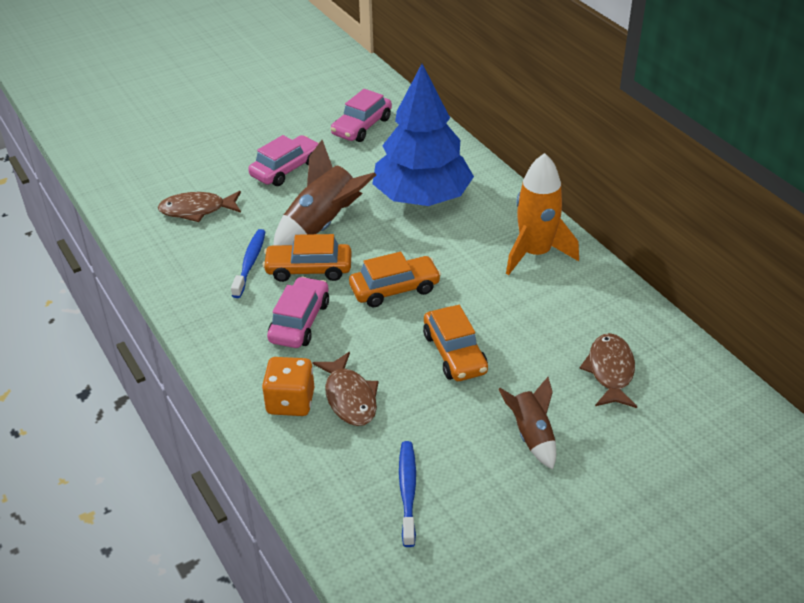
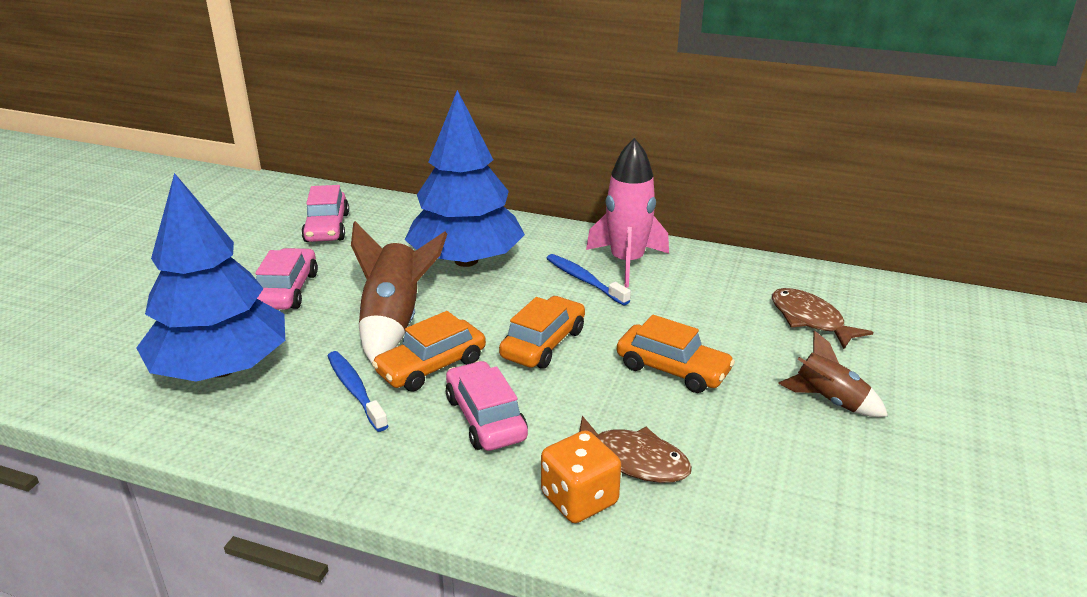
camera: 40 degrees left, 10 degrees down
brown fish [158,191,241,222] -> blue tree [136,173,285,382]
blue toothbrush [399,441,416,547] -> blue toothbrush moved to [546,254,631,305]
orange rocket [506,153,579,275] -> pink rocket [586,138,669,288]

